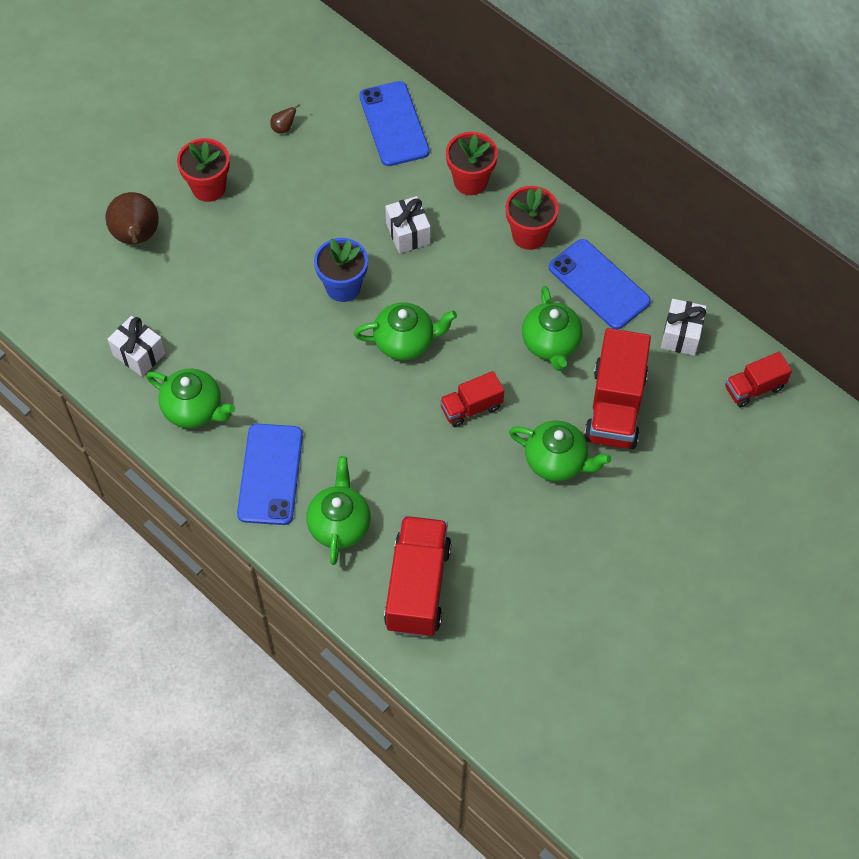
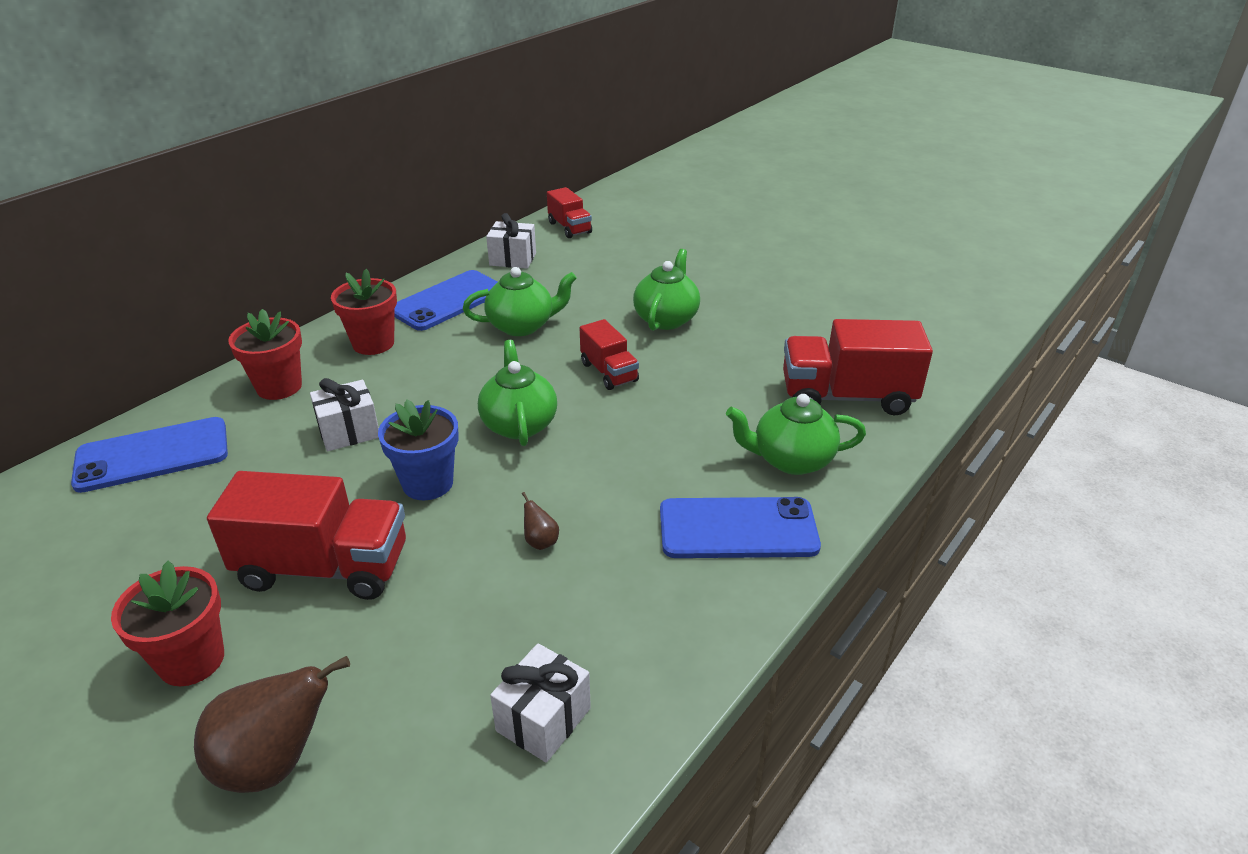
camera: 95 degrees left, 25 degrees down
green teapot [146,369,235,428] -> none
brown pear [270,104,300,134] -> brown pear moved to [522,492,559,550]
red truck [584,328,651,449] -> red truck moved to [207,471,406,600]

